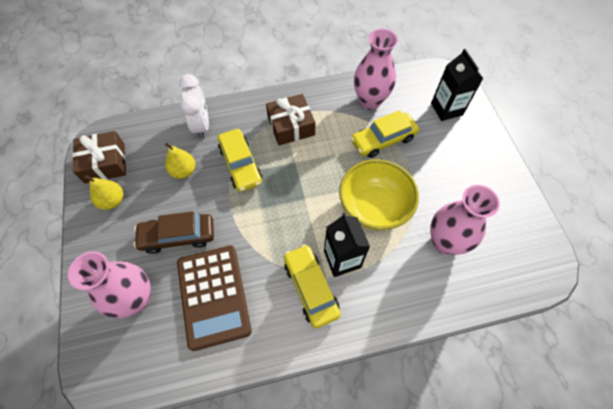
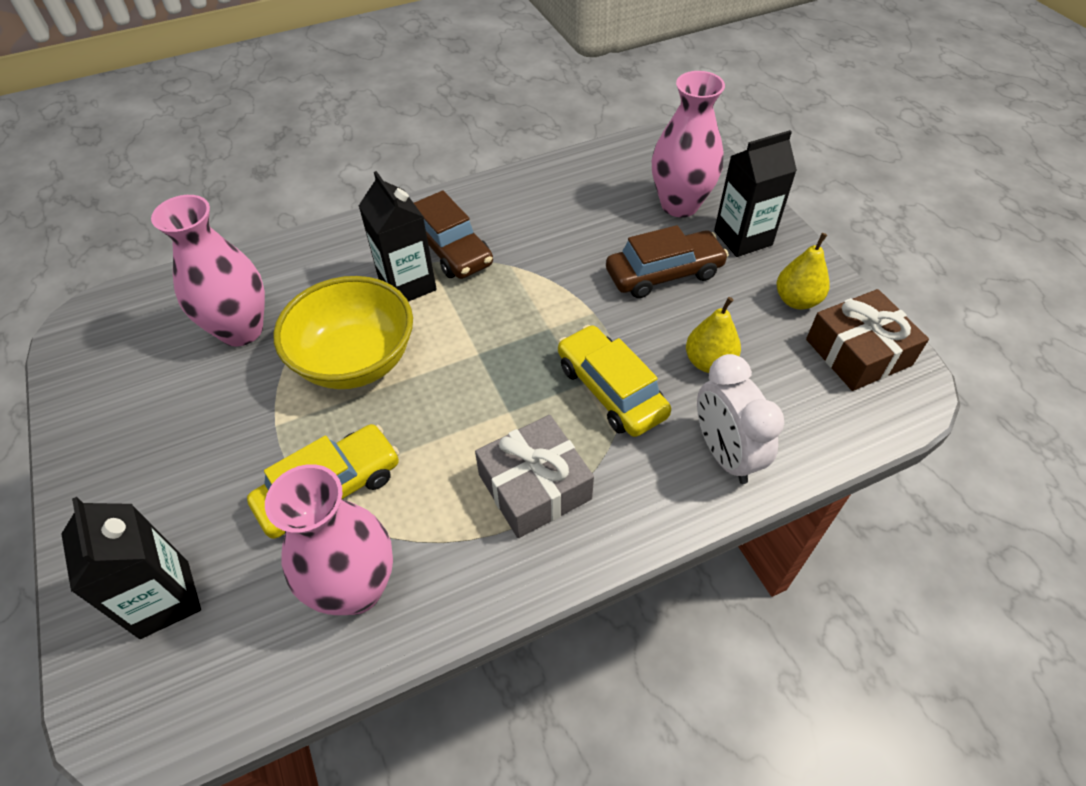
camera: 170 degrees right, 10 degrees down
brown calculator [177,246,252,351] -> none
brown gift [266,94,316,145] -> grey gift [475,415,594,538]
yellow car [284,244,341,328] -> brown car [414,190,493,279]
none -> black carton [714,130,797,257]

